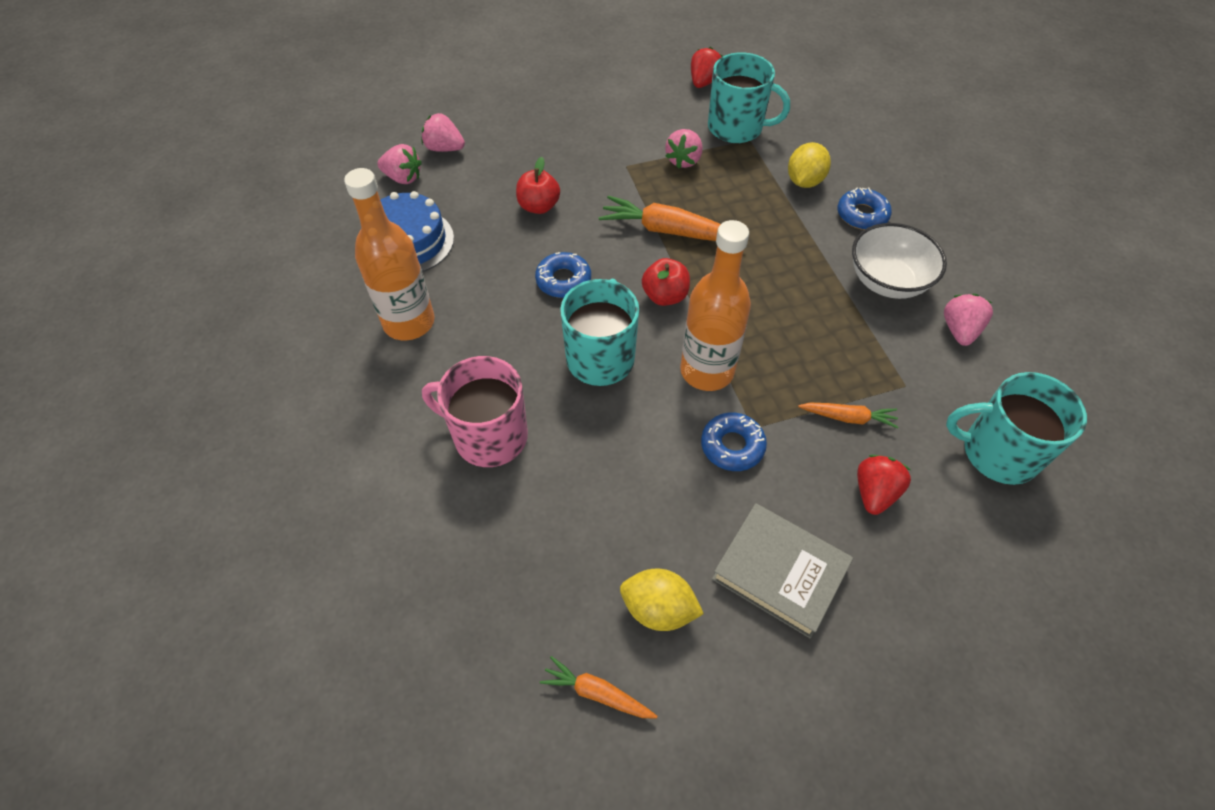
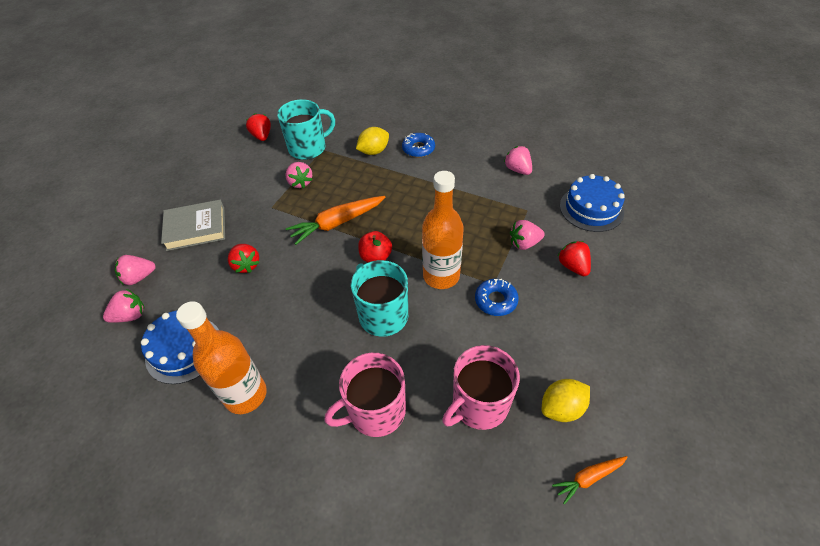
camera: 45 degrees left, 5 degrees down
red apple [516,157,560,214] -> red strawberry [228,244,260,273]
blue donut [535,252,591,298] -> none
grey book [712,503,853,639] -> grey book moved to [161,200,225,251]
yellow lemon [788,142,831,188] -> yellow lemon turned 75 degrees clockwise [356,127,389,155]
orange carrot [798,403,899,429] -> pink strawberry [510,220,545,250]
white bowl [852,223,947,299] -> none
turquoise mug [946,372,1087,485] -> blue cake [560,174,625,232]
none -> pink mug [442,345,520,430]

